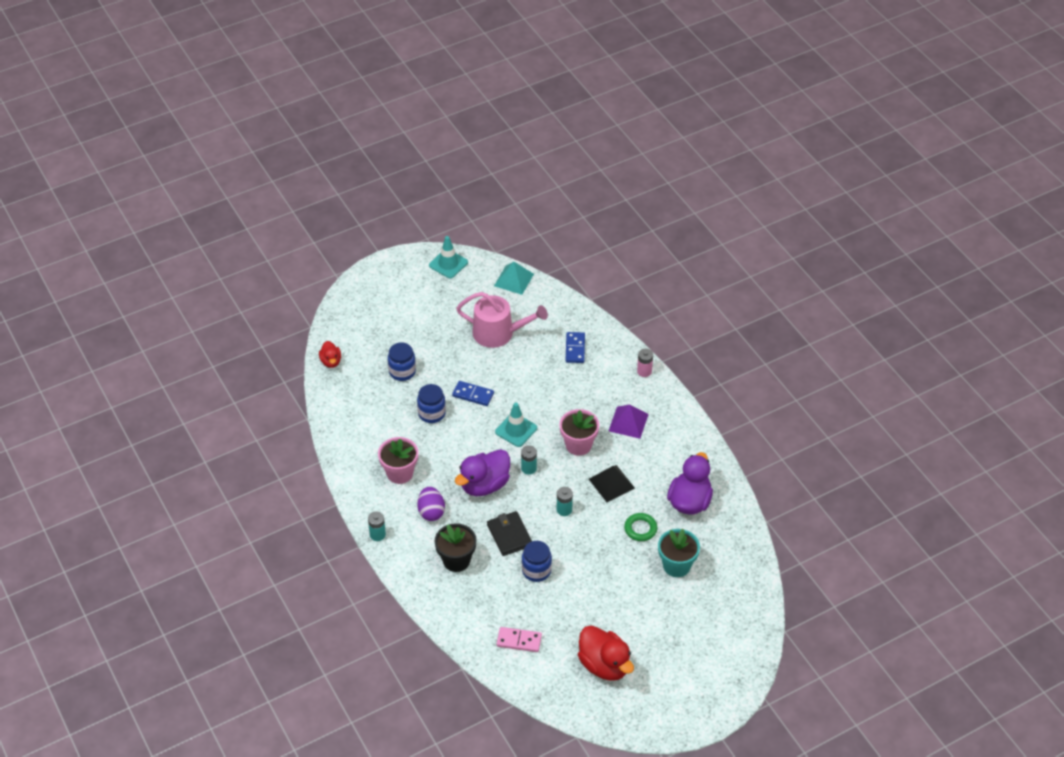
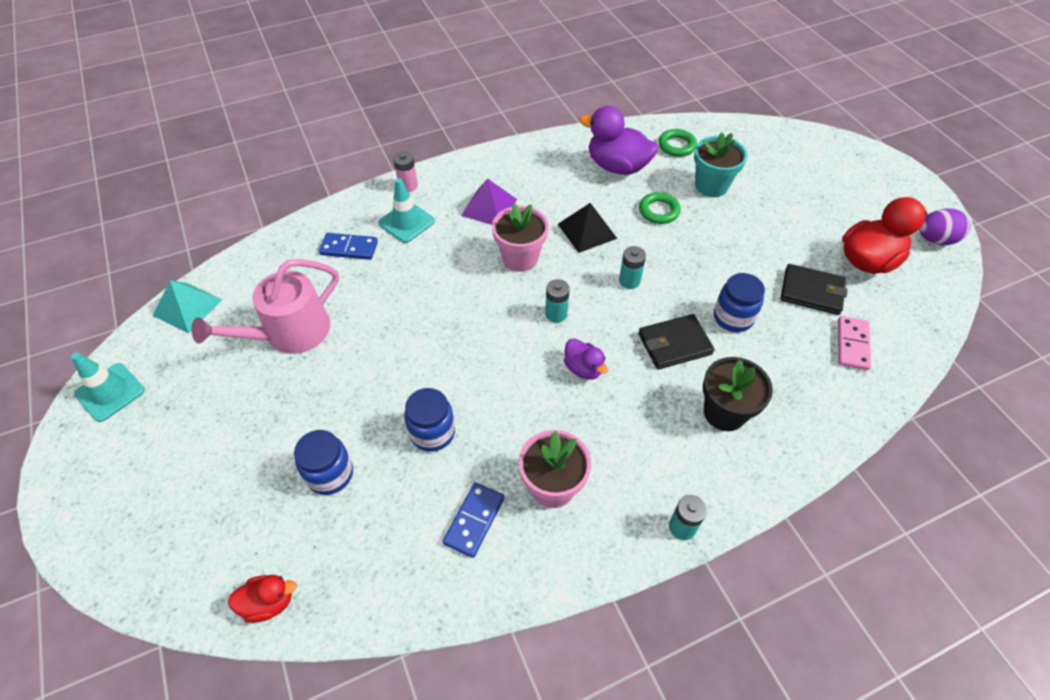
camera: 85 degrees left, 5 degrees up
purple egg [417,487,445,521] -> purple egg moved to [919,209,971,245]
blue domino [452,381,494,406] -> blue domino moved to [443,482,504,558]
purple duck [455,449,510,496] -> purple duck [564,338,608,380], size x0.54
pink watering can [456,292,548,348] -> pink watering can turned 150 degrees counterclockwise [191,259,339,354]
turquoise traffic cone [495,403,537,447] -> turquoise traffic cone moved to [378,178,435,243]
none -> green ring [658,129,697,157]
none -> black wallet [780,264,848,315]

